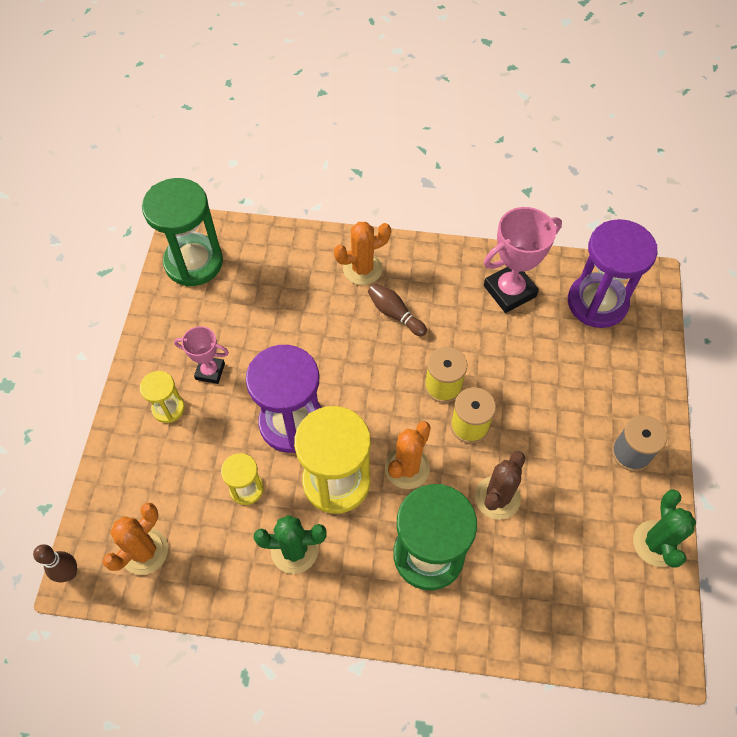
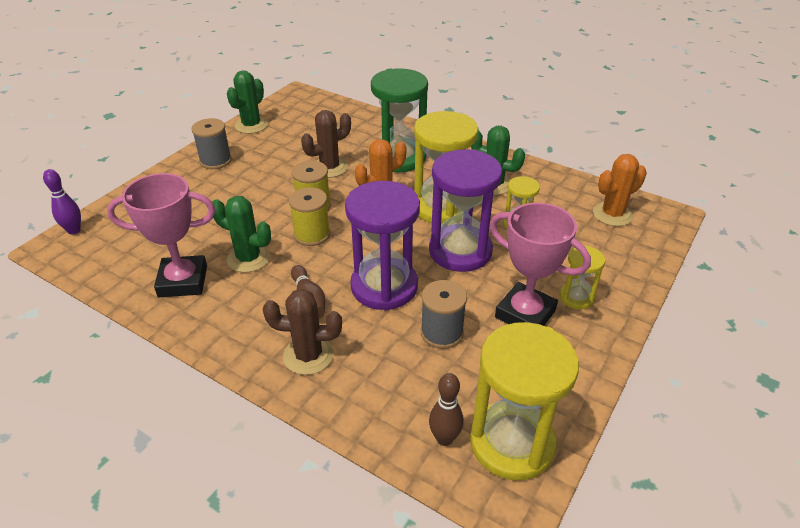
camera: 155 degrees left, 20 degrees down
brown bowling pin [33,544,77,582] -> brown bowling pin moved to [429,373,464,446]
green hourglass [142,178,223,286] -> yellow hourglass [470,322,579,481]
pink trophy [174,326,229,384] -> pink trophy [490,203,591,326], size x1.70
orange cactus [334,222,391,285] -> brown cactus [263,289,342,375]
purple hourglass [568,219,658,328] -> purple hourglass moved to [345,181,420,311]
none -> purple bowling pin [43,169,81,234]
none -> green cactus [212,196,271,273]
none -> grey spool [421,280,467,349]

